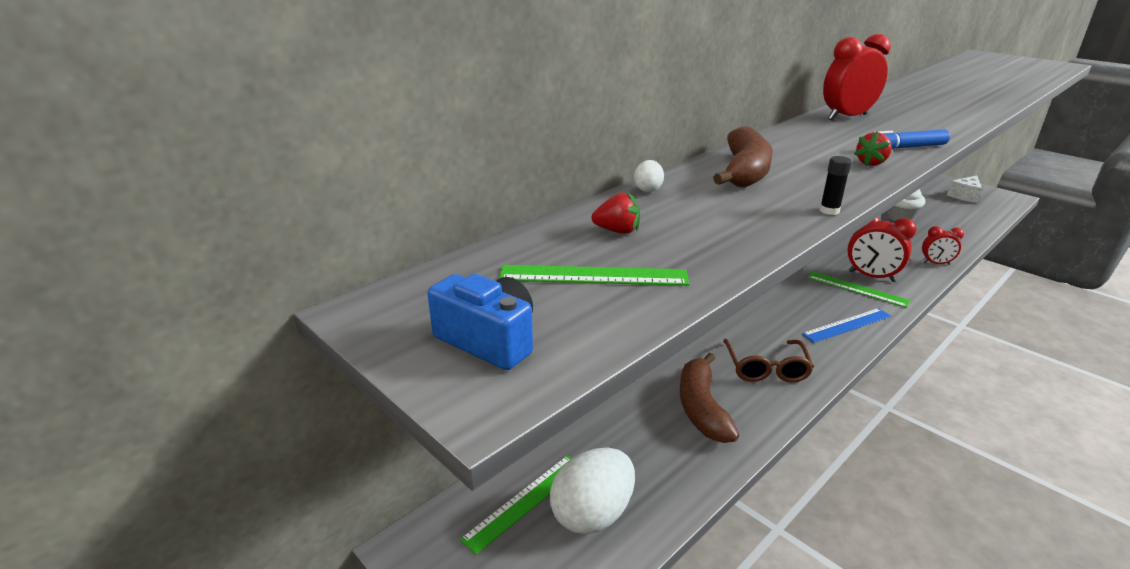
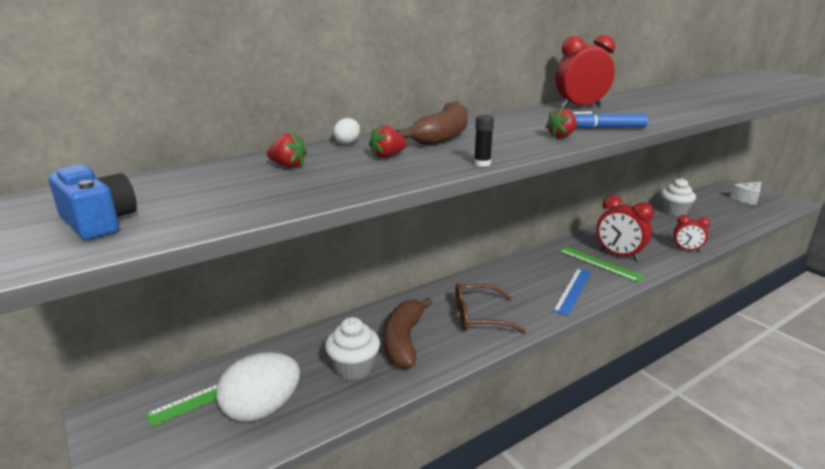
camera: 10 degrees right, 5 degrees down
green ruler [499,265,689,286] -> none
brown glasses [723,339,814,382] -> brown glasses turned 75 degrees clockwise [455,283,526,333]
blue ruler [802,308,891,343] -> blue ruler turned 45 degrees counterclockwise [553,268,591,316]
none -> white cupcake [325,317,380,380]
none -> red strawberry [369,123,407,158]

